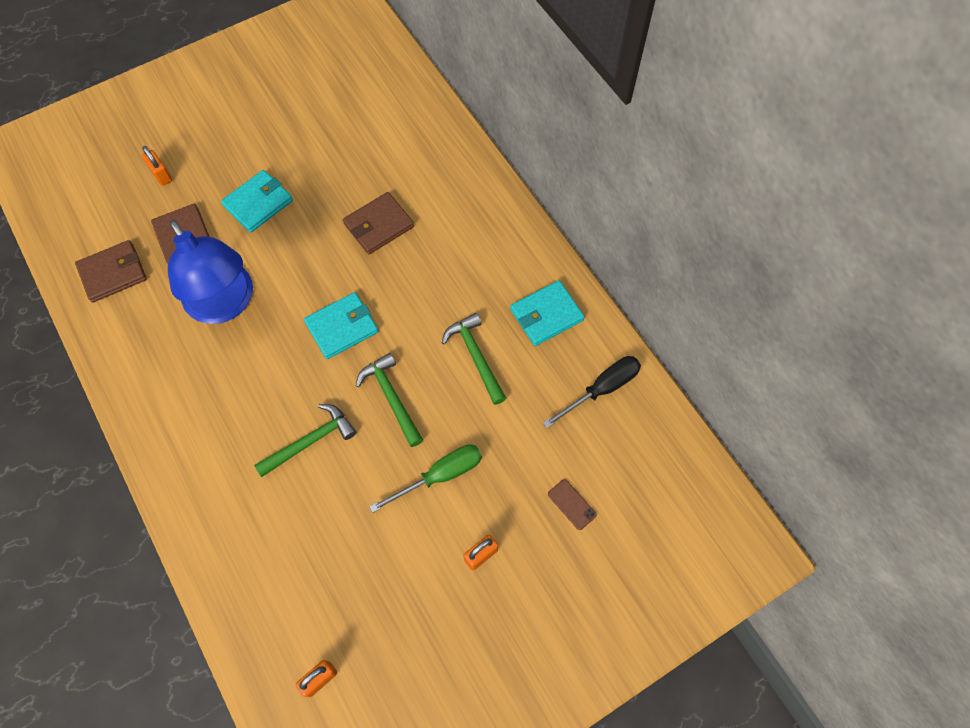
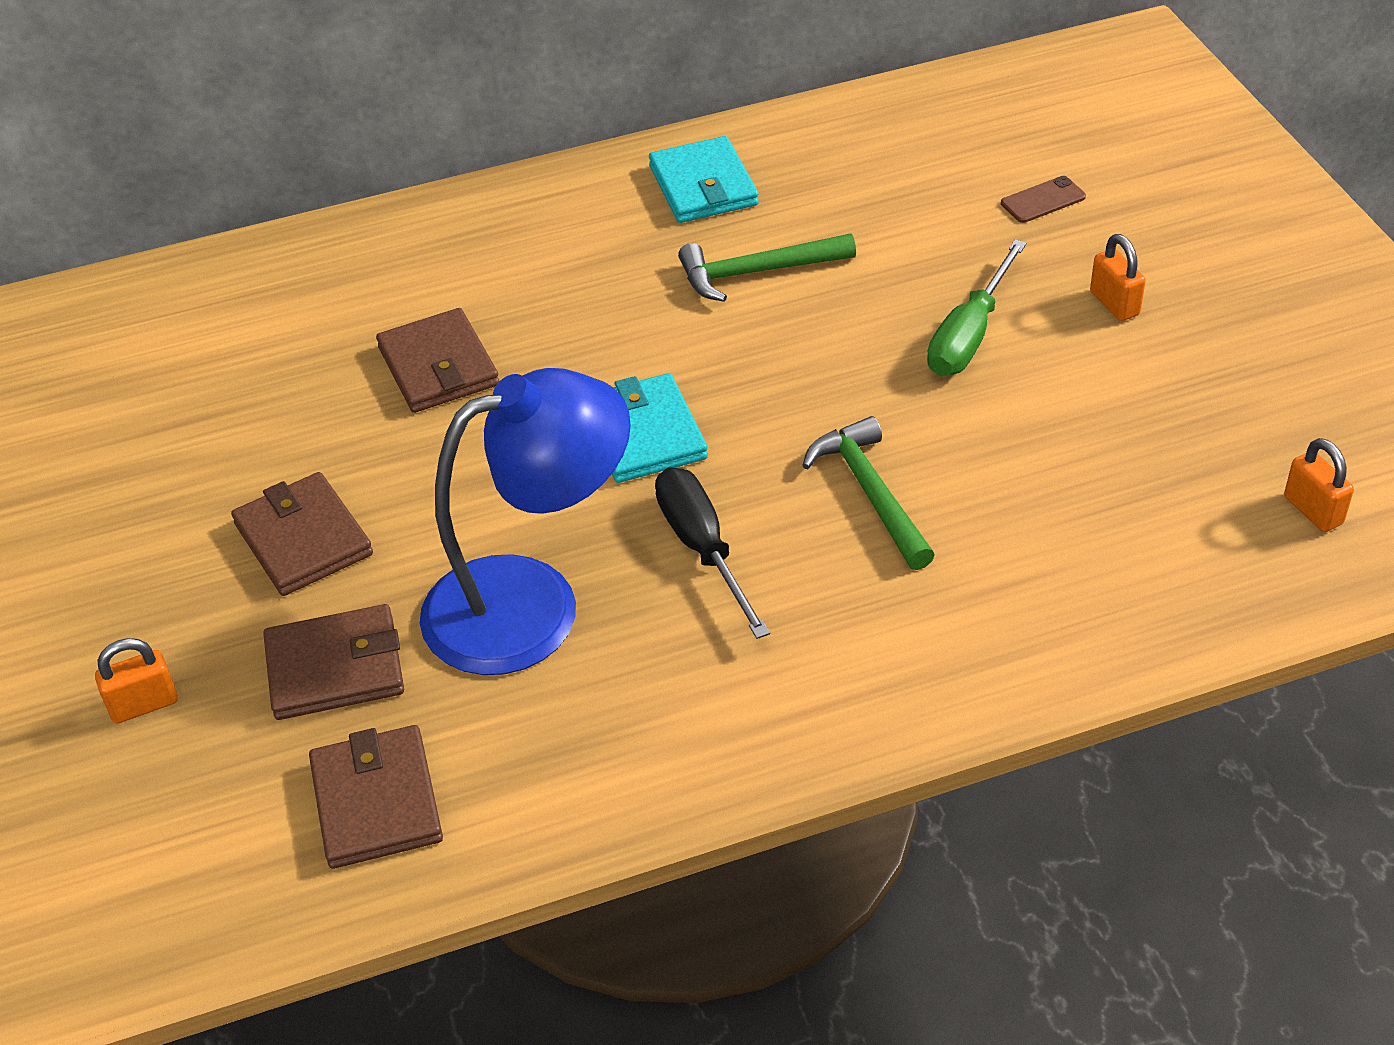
camera: 75 degrees left, 20 degrees down
turquoise wallet [221,170,293,233] -> brown wallet [231,472,373,596]
green hammer [356,353,423,447] -> none
green screwdriver [369,444,482,513] -> green screwdriver turned 135 degrees counterclockwise [927,239,1026,376]
black screwdriver [543,356,641,428] -> black screwdriver moved to [655,467,770,639]

